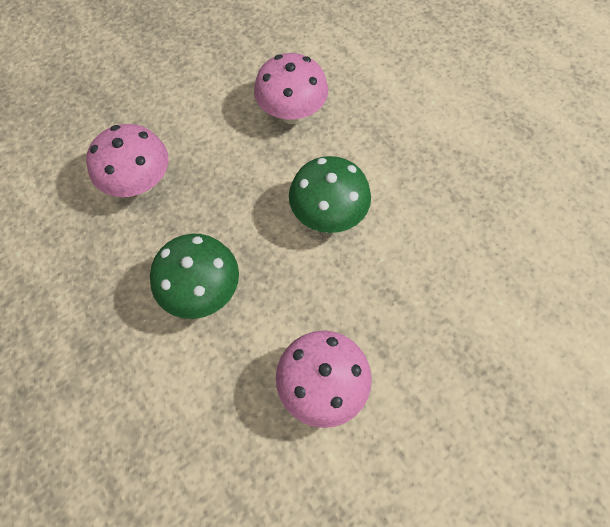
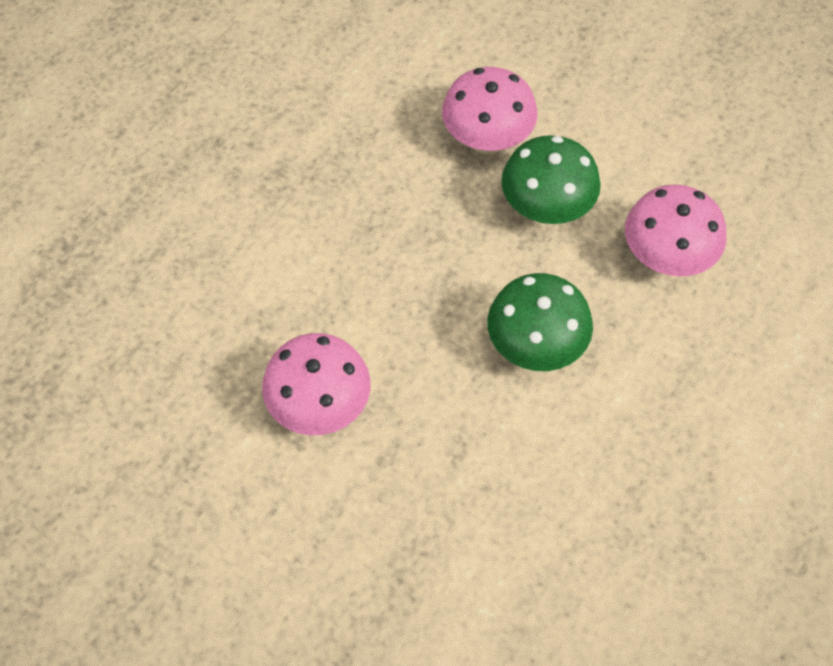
camera: 70 degrees right, 5 degrees down
green mushroom [150,234,239,319] -> green mushroom moved to [501,135,601,224]

